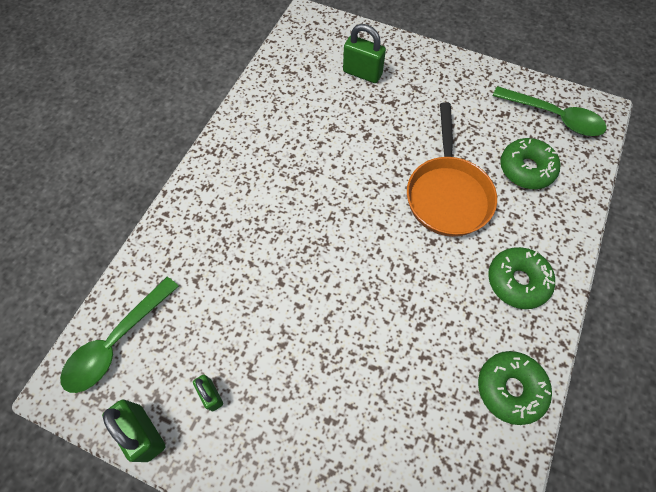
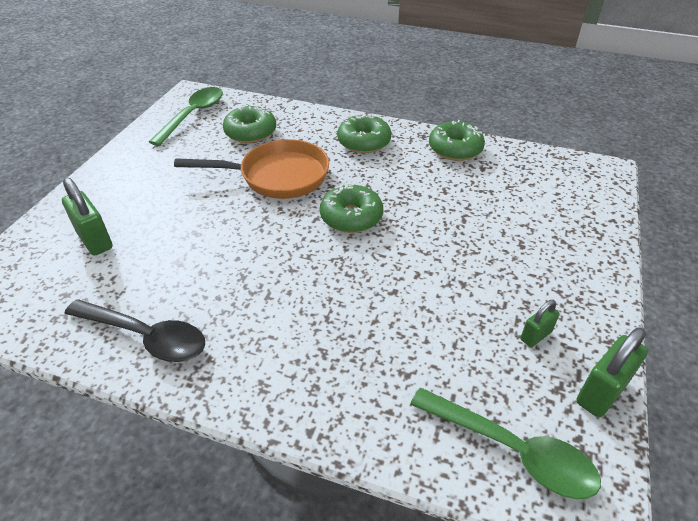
camera: 95 degrees left, 20 degrees down
green padlock [343,24,386,83] -> green padlock turned 60 degrees counterclockwise [62,178,113,256]
none -> black spoon [64,299,205,362]
none -> green donut [320,183,383,233]

